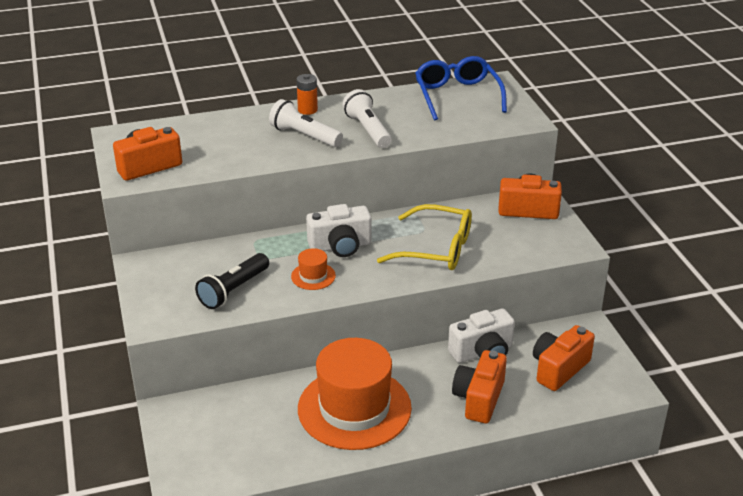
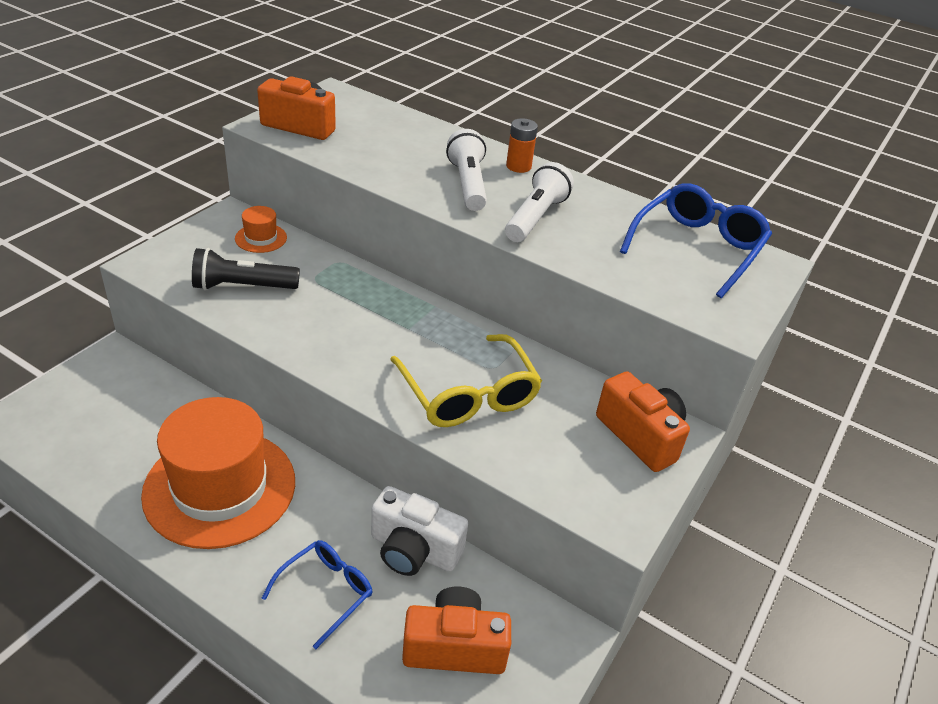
camera: 45 degrees right, 5 degrees up
orange hat [291,248,336,290] -> orange hat moved to [235,206,287,253]
white camera [306,204,371,257] -> none
orange camera [452,350,507,423] -> blue glasses [262,540,372,649]

